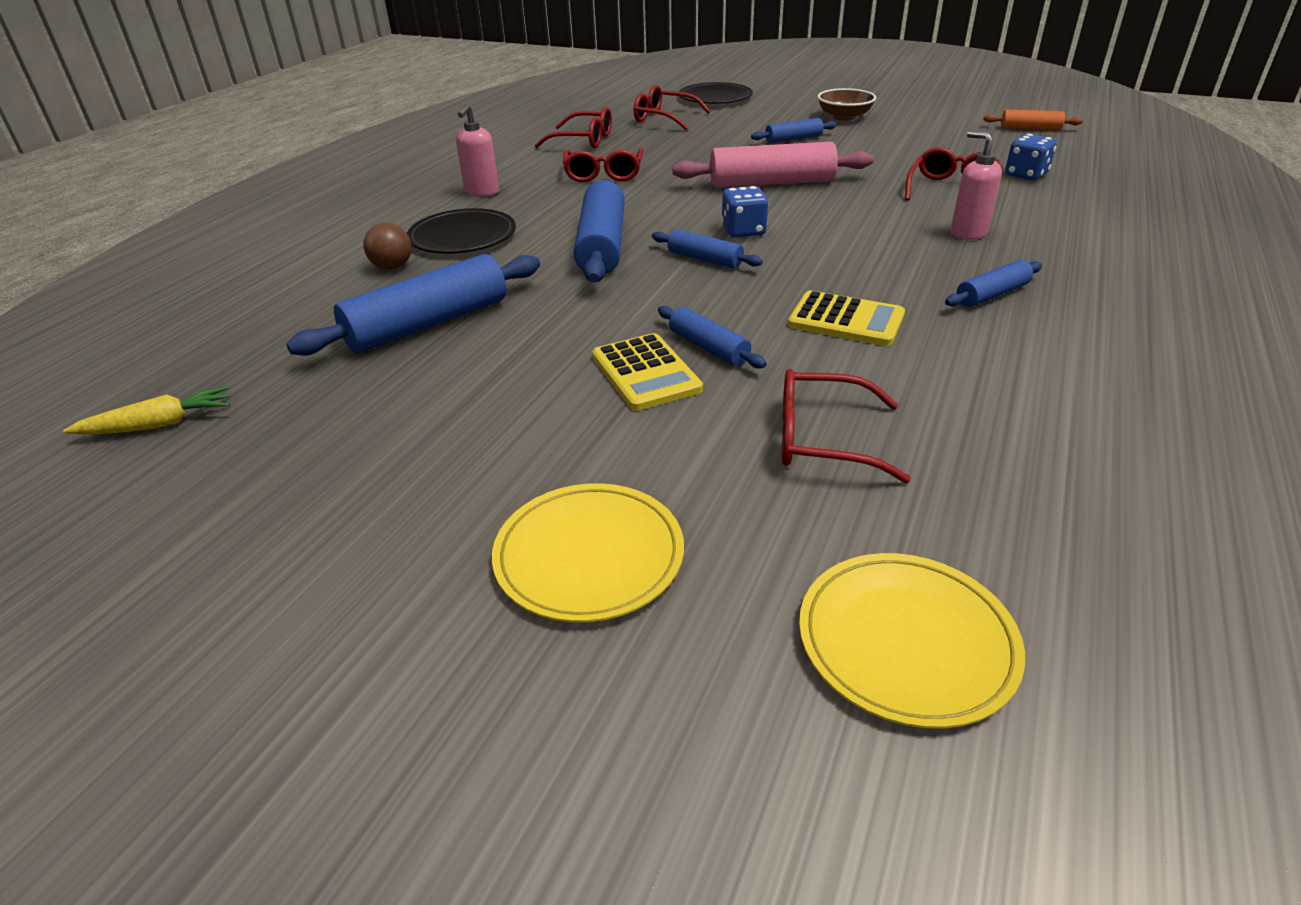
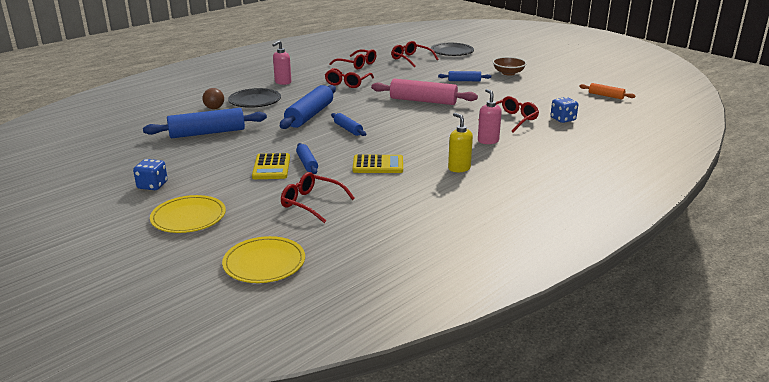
camera: 20 degrees right, 10 degrees down
yellow carrot [63,385,230,434] -> none
blue dice [721,186,769,237] -> blue dice moved to [133,159,168,190]
yellow calculator [788,290,905,346] -> yellow calculator turned 45 degrees counterclockwise [353,155,403,173]
blue rolling pin [945,260,1042,307] -> yellow soap dispenser [448,113,473,172]

